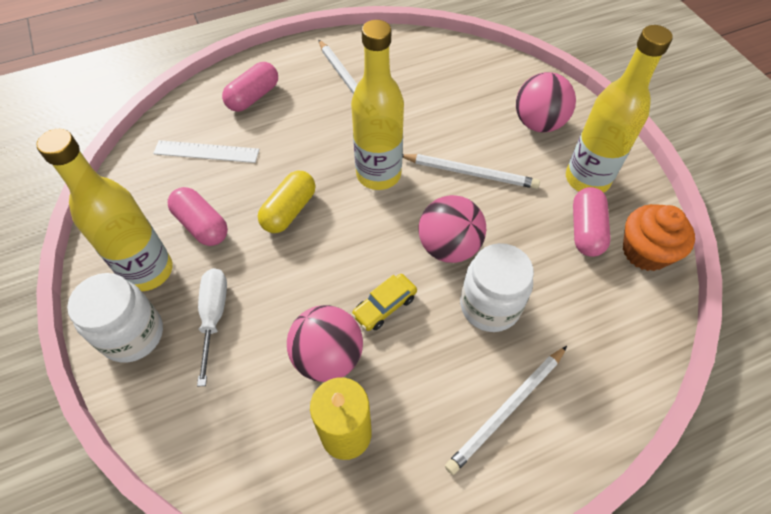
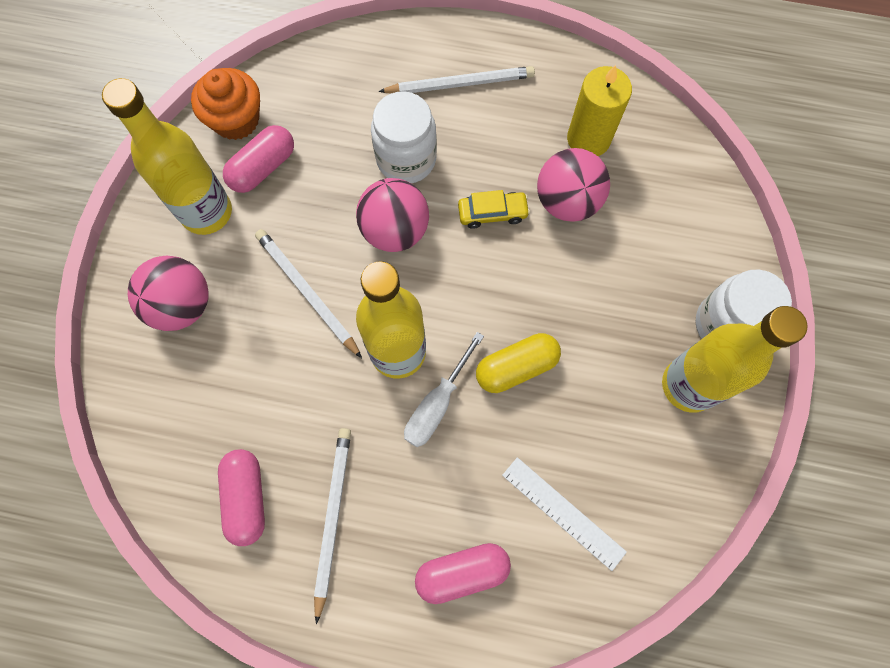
camera: 145 degrees left, 15 degrees up
pink capsule [168,187,228,246] -> pink capsule moved to [218,449,265,546]
white screwdriver [197,268,227,386] -> white screwdriver moved to [404,332,484,447]

